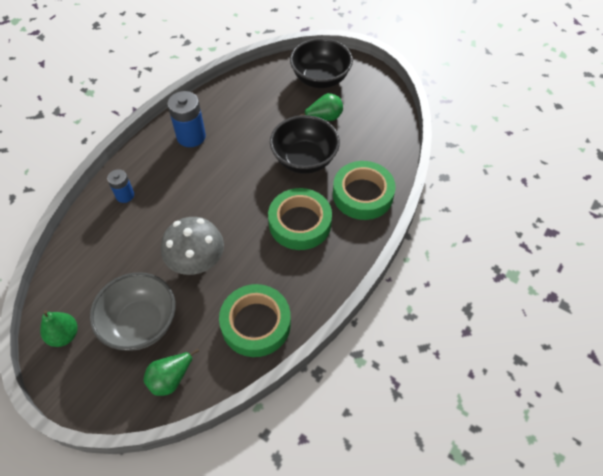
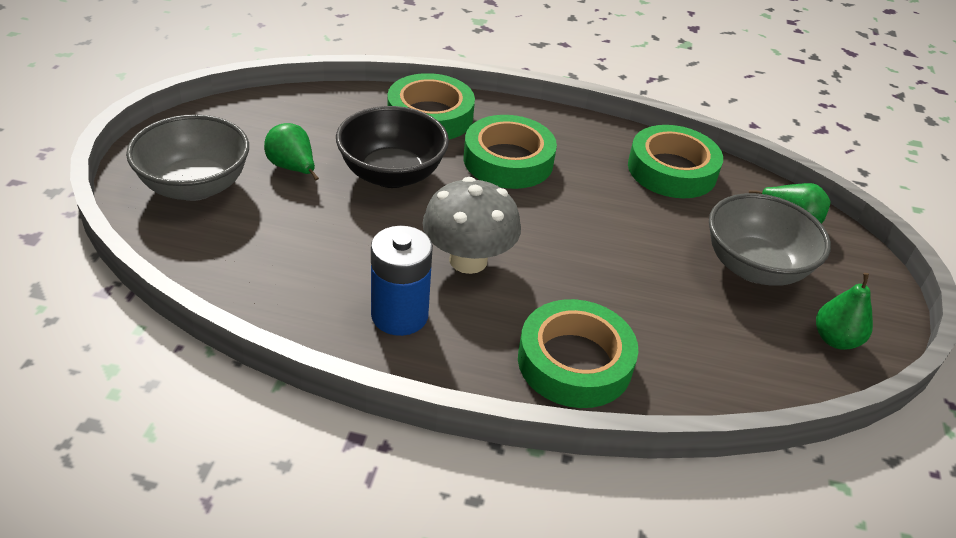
camera: 115 degrees left, 15 degrees down
blue battery [107,169,134,203] -> green tape [518,299,638,408]
grey mushroom [161,217,224,275] -> grey mushroom moved to [422,177,521,274]
black bowl [290,38,353,88] -> grey bowl [126,114,249,201]

